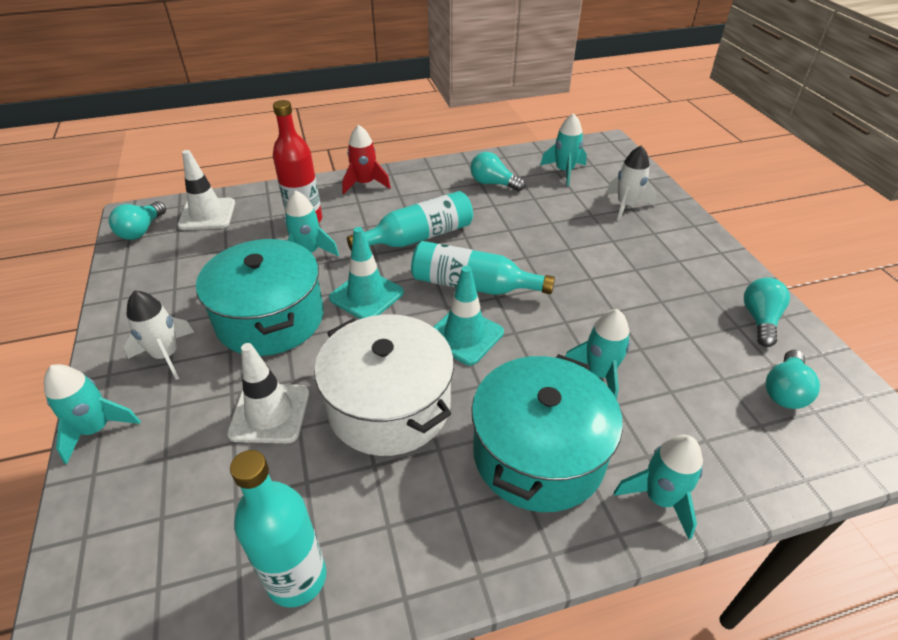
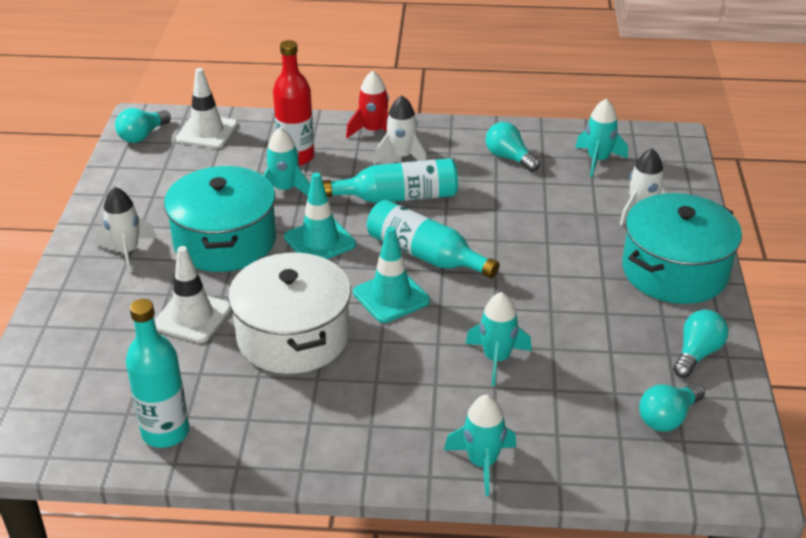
camera: 20 degrees right, 5 degrees down
turquoise rocket [44,364,141,464] -> none
turquoise pot [471,354,623,512] -> turquoise pot moved to [622,193,742,304]
none -> white rocket [373,95,427,165]

